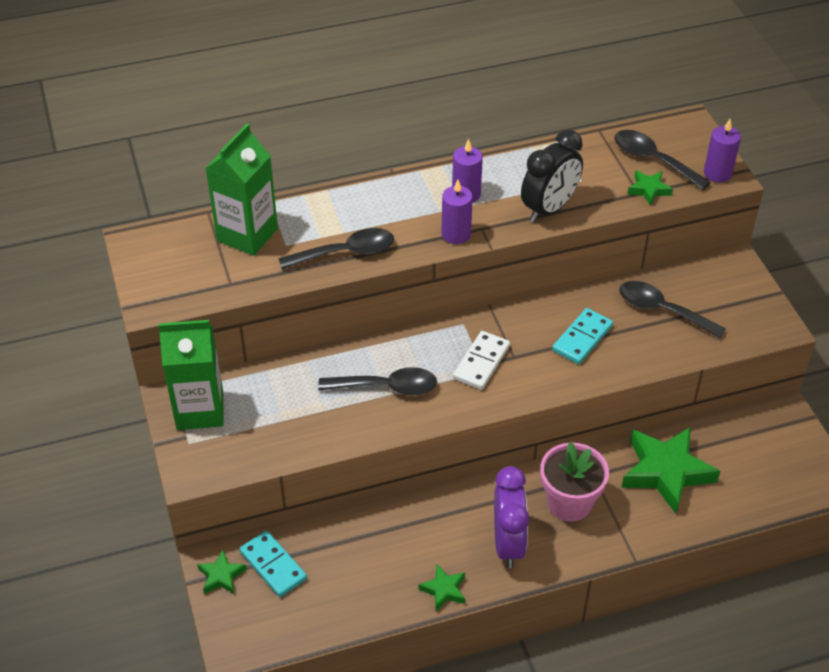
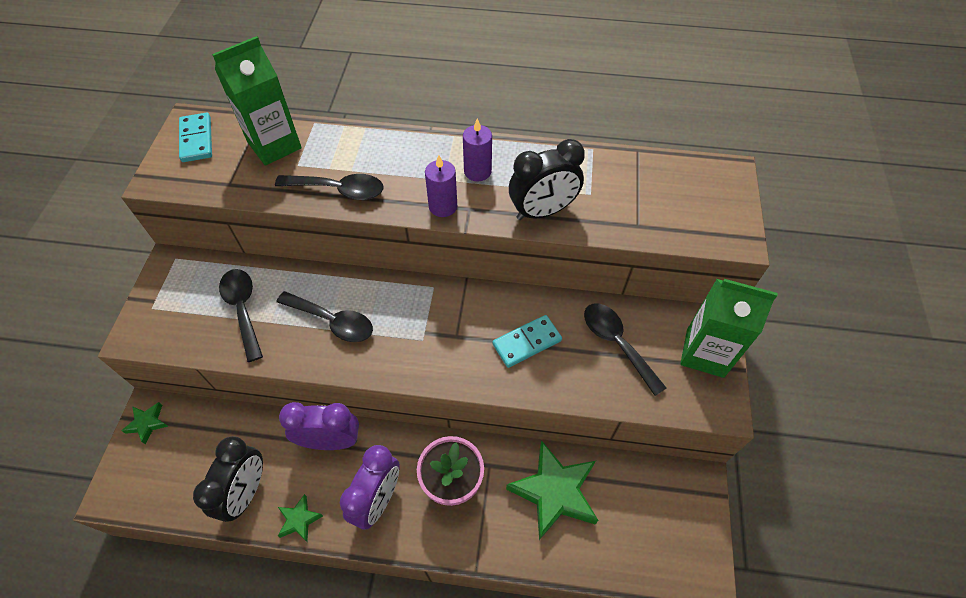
camera: 25 degrees right, 10 degrees up
green carton [158,320,224,430] -> green carton moved to [680,279,778,378]
turquoise domino [240,530,307,597] -> turquoise domino moved to [179,113,212,162]
white domino [453,331,510,390] -> none
black spoon [615,130,711,190] -> black spoon moved to [219,269,263,362]
green star [628,170,673,206] -> none
purple candle [704,119,741,183] -> none
none -> black clock [193,436,263,522]
none -> purple clock [279,402,359,450]

